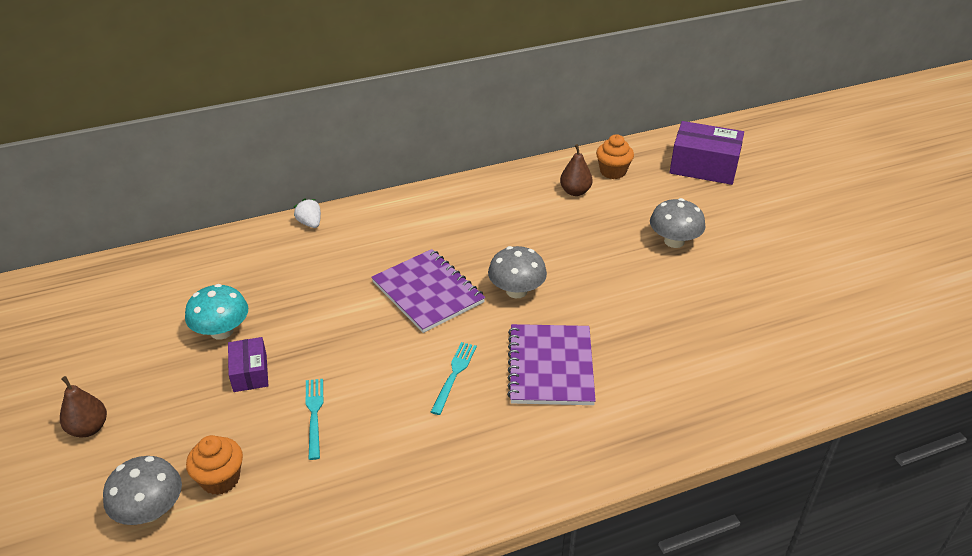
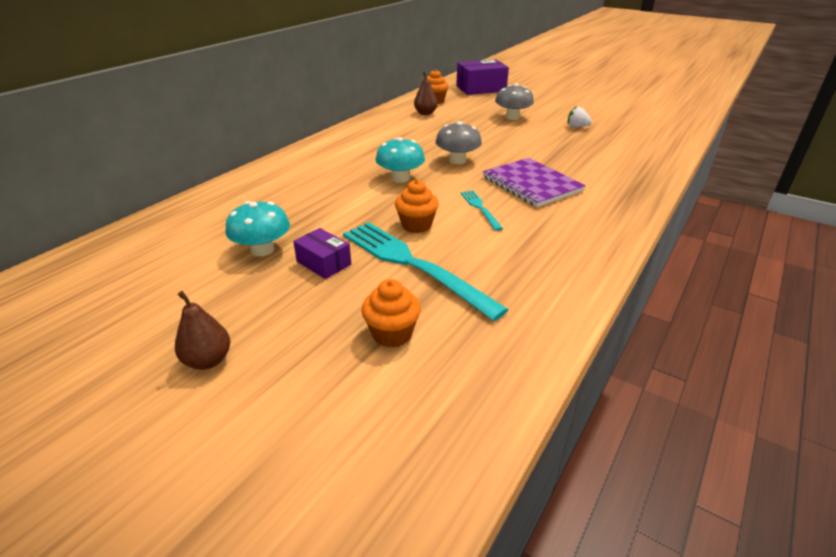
camera: 35 degrees left, 5 degrees down
grey mushroom [103,456,182,525] -> none
white strawberry [294,198,321,228] -> white strawberry moved to [568,106,592,127]
turquoise fork [305,379,323,460] -> turquoise fork [343,222,509,321], size x2.11
purple notebook [371,249,485,333] -> turquoise mushroom [376,137,425,183]
none -> orange cupcake [395,180,439,233]

